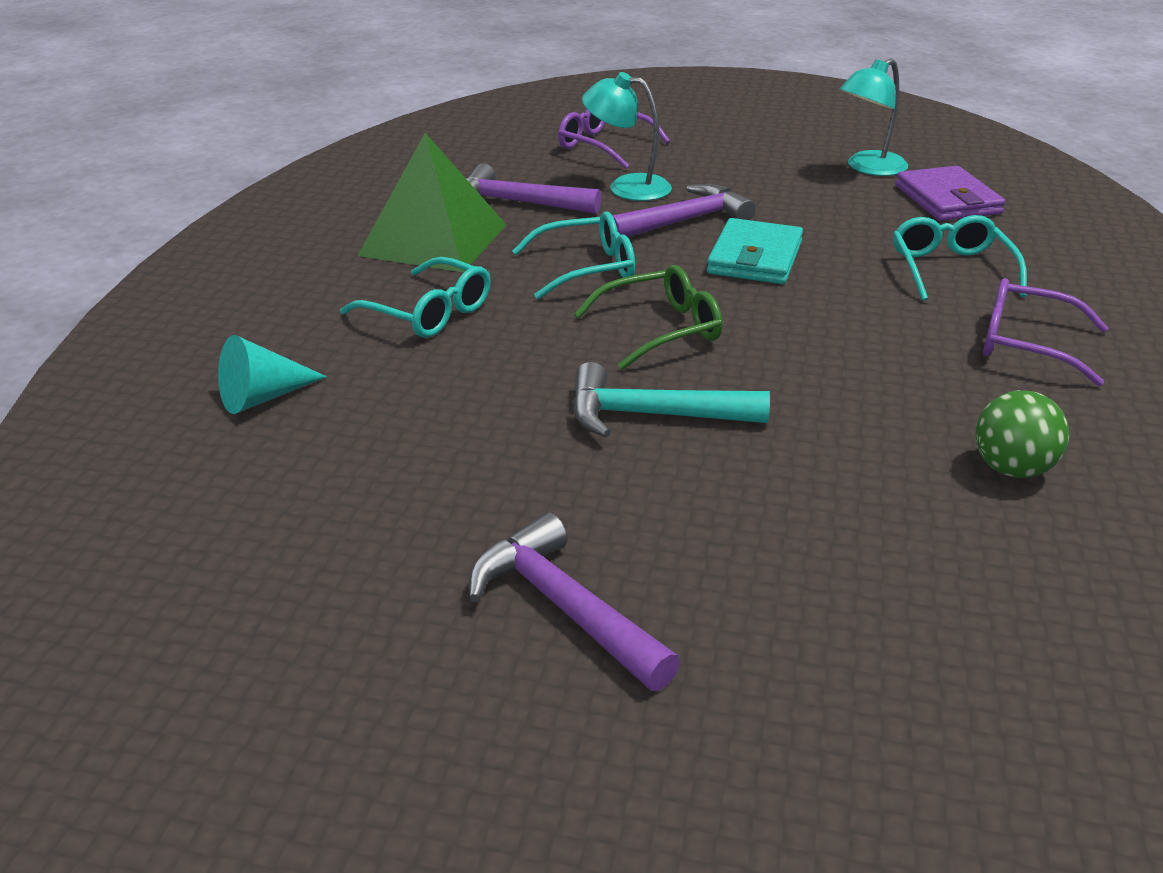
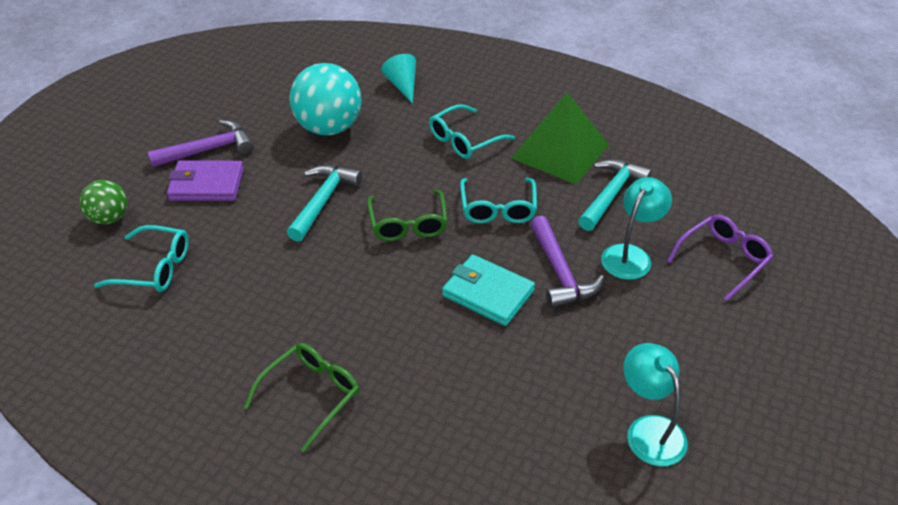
camera: 105 degrees right, 10 degrees up
purple hammer [466,163,601,214] -> turquoise hammer [578,159,652,231]
turquoise glasses [893,215,1027,301] -> turquoise glasses moved to [94,225,189,292]
purple wallet [895,166,1006,221] -> purple wallet moved to [167,160,244,201]
green ball [975,390,1069,478] -> green ball moved to [79,180,127,224]
purple glasses [983,278,1109,386] -> green glasses [244,343,359,452]
none -> turquoise ball [289,63,362,136]

